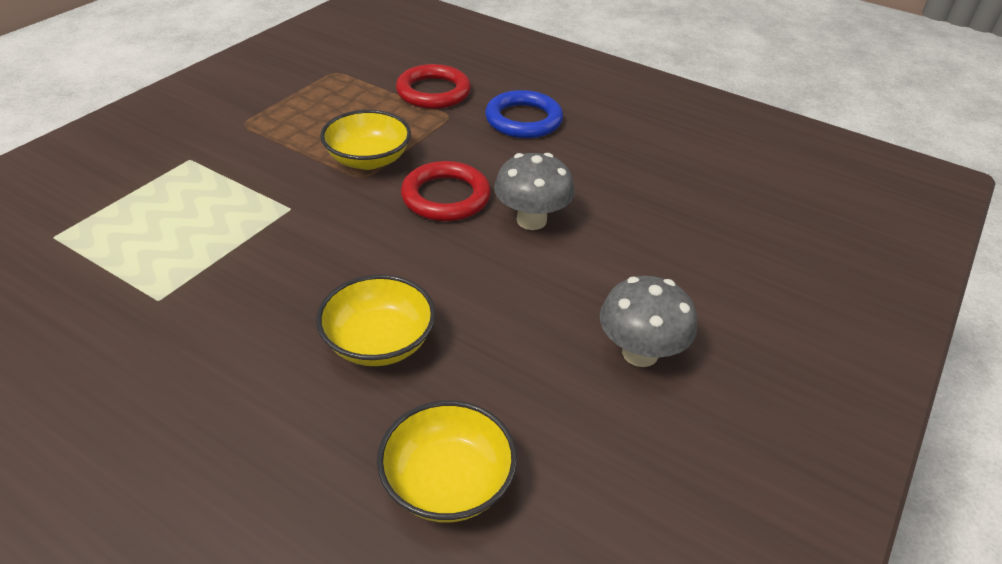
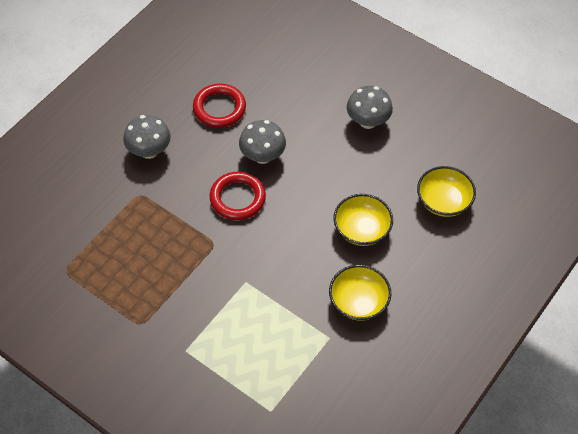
camera: 85 degrees left, 15 degrees up
yellow bowl [320,110,411,170] -> yellow bowl moved to [329,265,391,321]
red ring [396,64,471,109] -> red ring moved to [193,84,246,128]
blue ring [485,90,563,138] -> grey mushroom [123,115,171,159]

